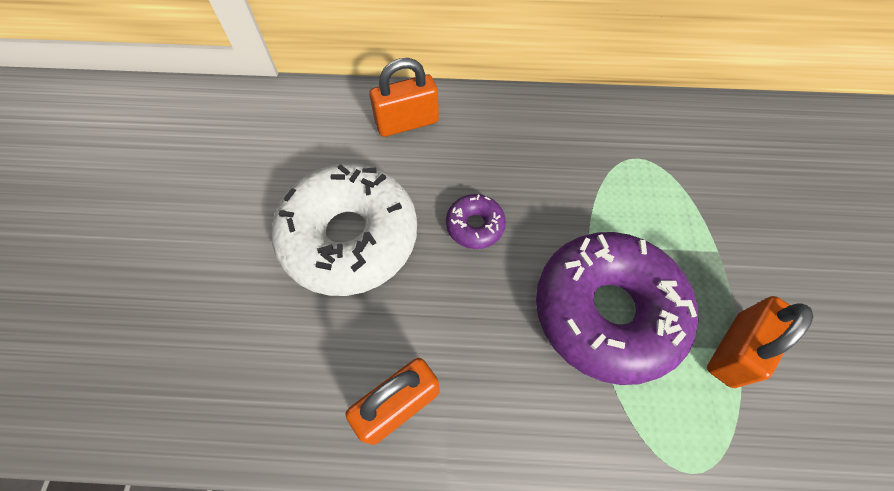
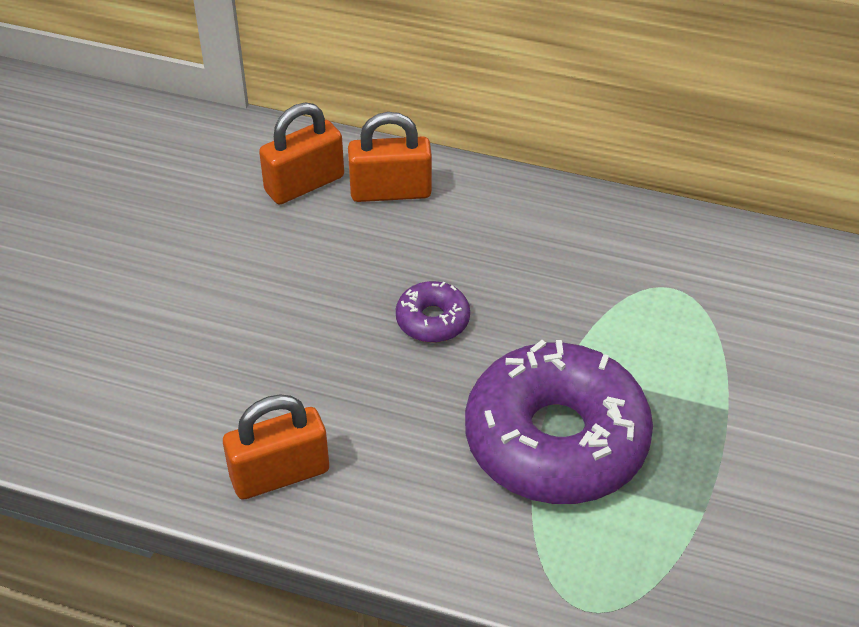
camera: 15 degrees right, 15 degrees down
white donut [272,163,417,296] -> none
orange padlock [707,296,813,388] -> orange padlock moved to [259,102,344,204]

